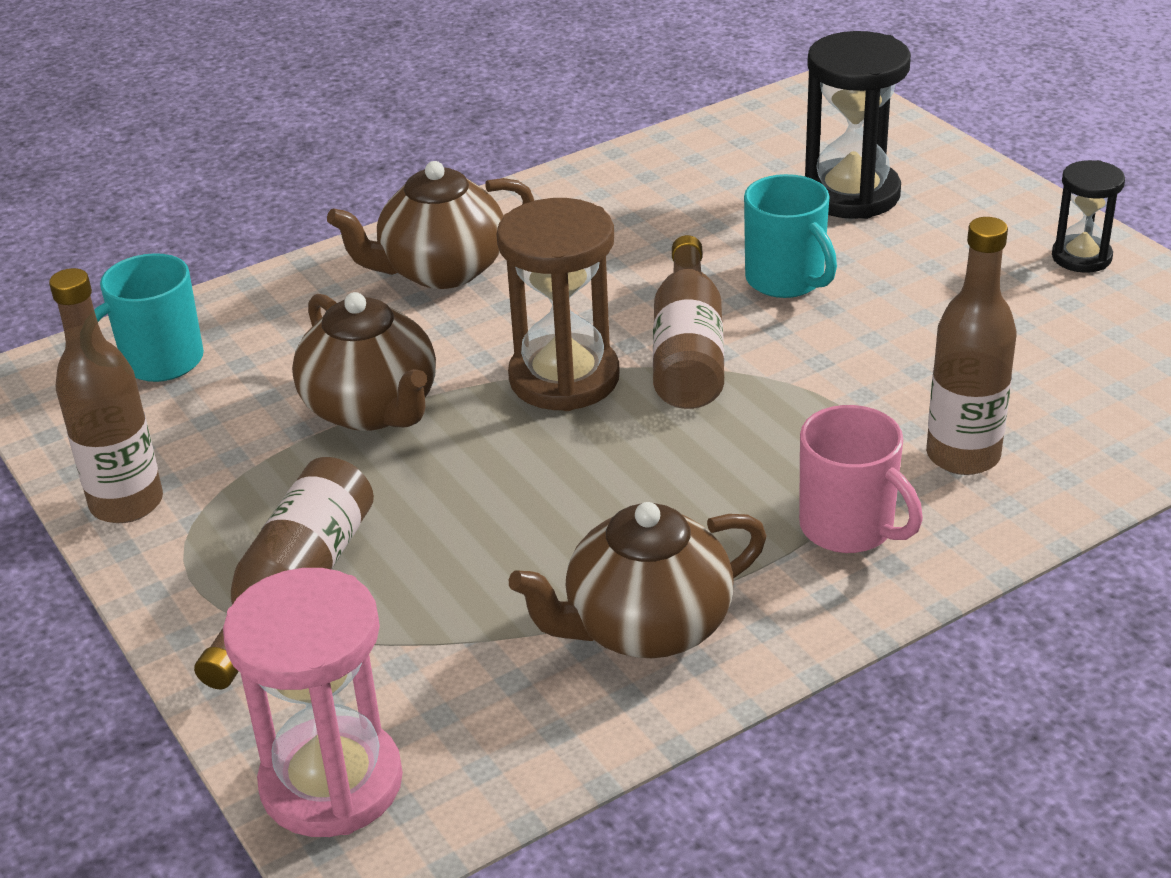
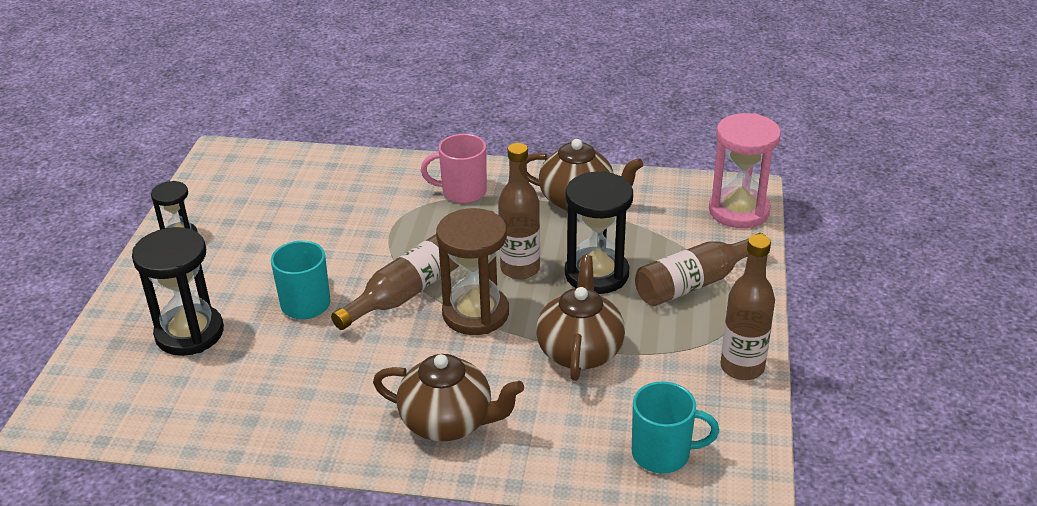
camera: 140 degrees left, 0 degrees up
pink mug [799,405,923,553] -> pink mug turned 90 degrees counterclockwise [421,134,487,203]
brown bottle [926,217,1016,475] -> brown bottle moved to [498,143,540,279]
none -> black hourglass [565,171,633,294]

